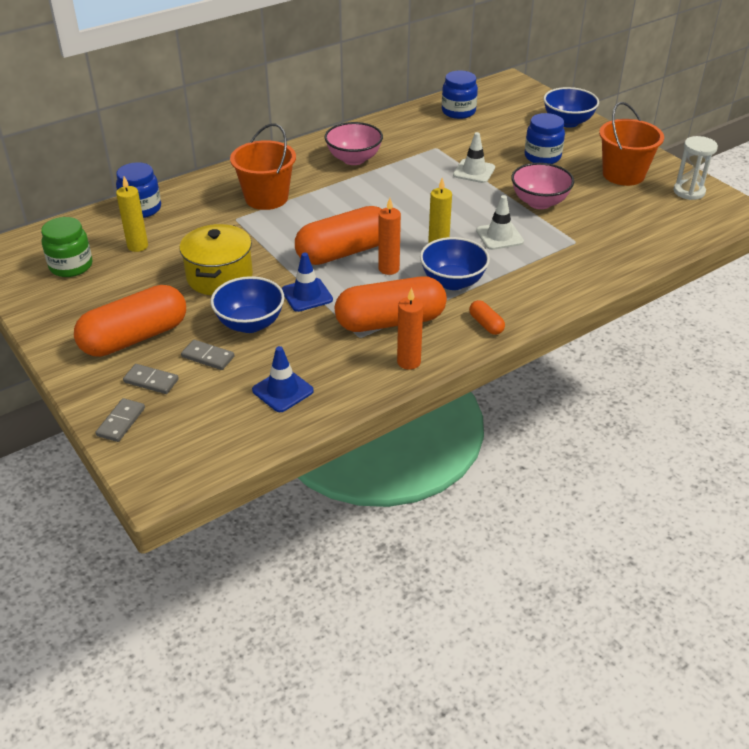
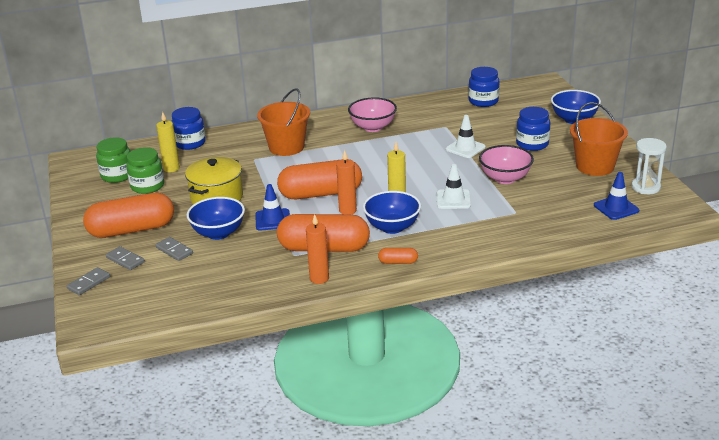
camera: 20 degrees right, 10 degrees down
blue traffic cone [252,346,314,412] -> blue traffic cone moved to [594,172,639,220]
orange capsule [469,300,505,335] -> orange capsule turned 75 degrees counterclockwise [378,248,418,264]
none -> green jar [126,147,164,194]

